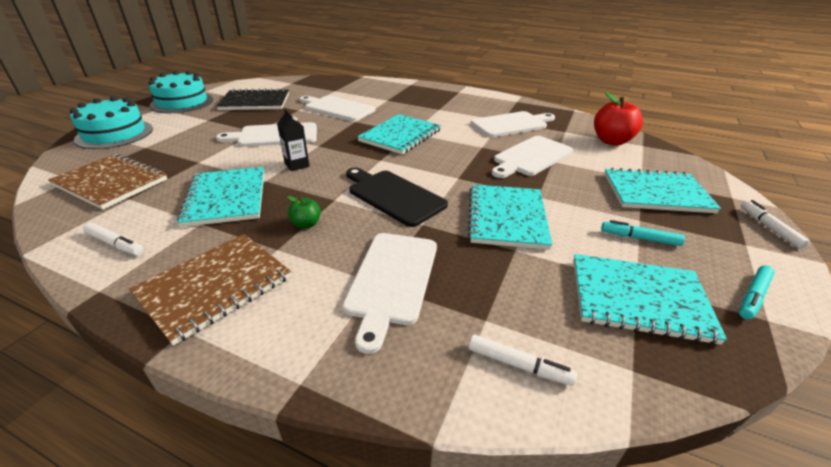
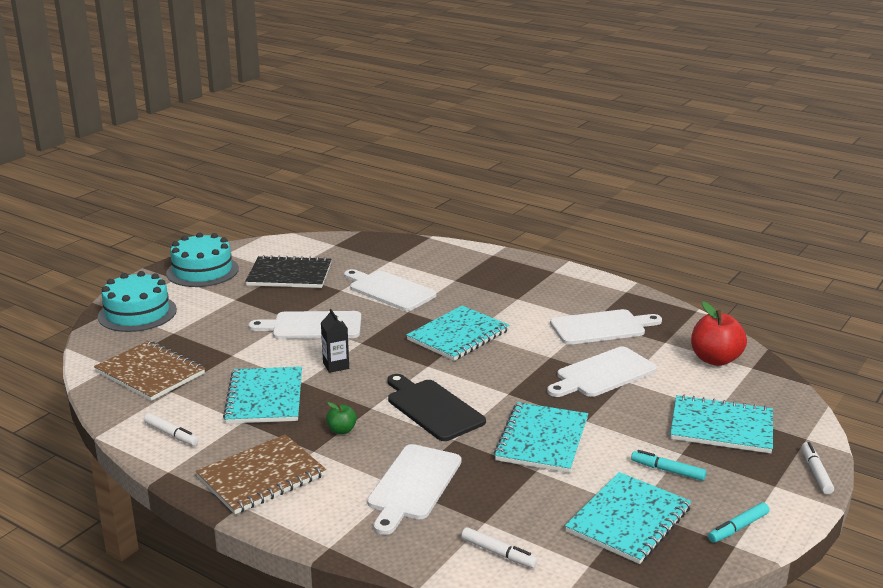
camera: 10 degrees right, 10 degrees down
turquoise notebook [573,254,727,345] -> turquoise notebook turned 75 degrees counterclockwise [565,472,692,564]

